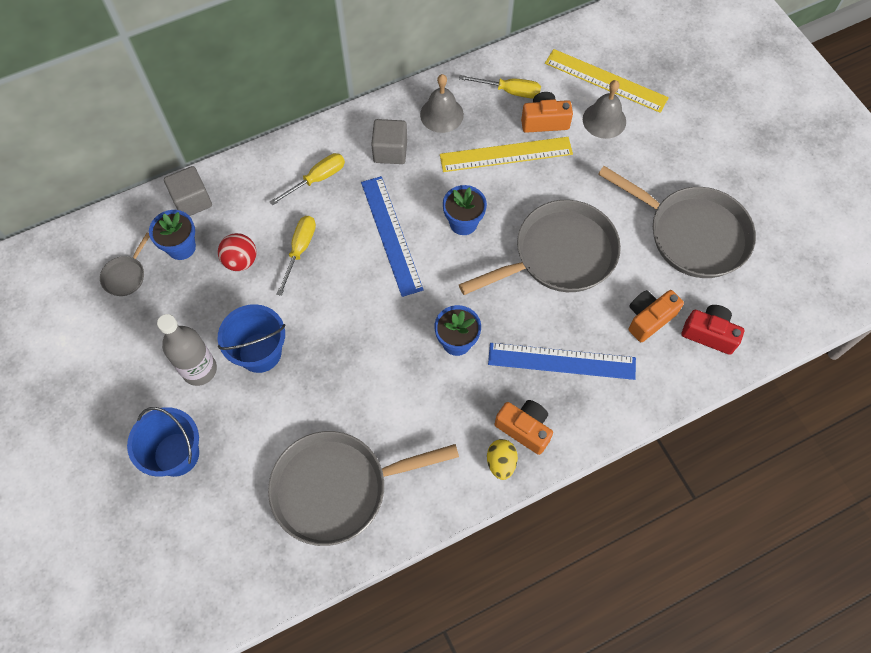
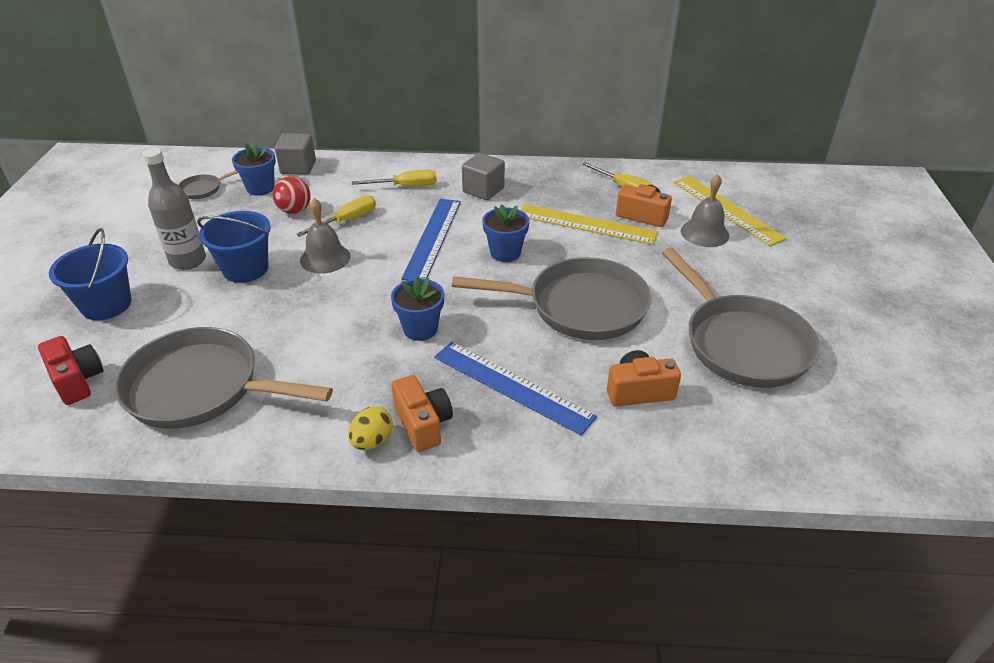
camera: 30 degrees right, 25 degrees down
grey bell [420,74,464,133] -> grey bell moved to [300,198,351,274]
red camera [682,305,744,355] -> red camera moved to [38,336,104,405]

